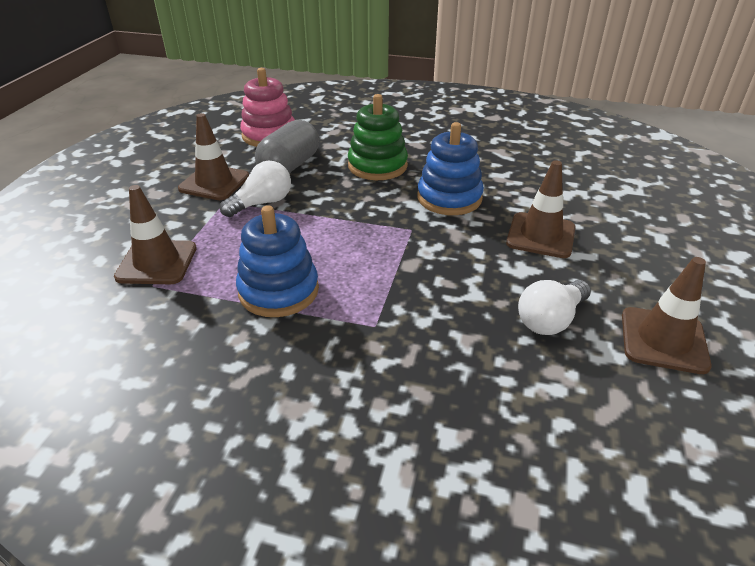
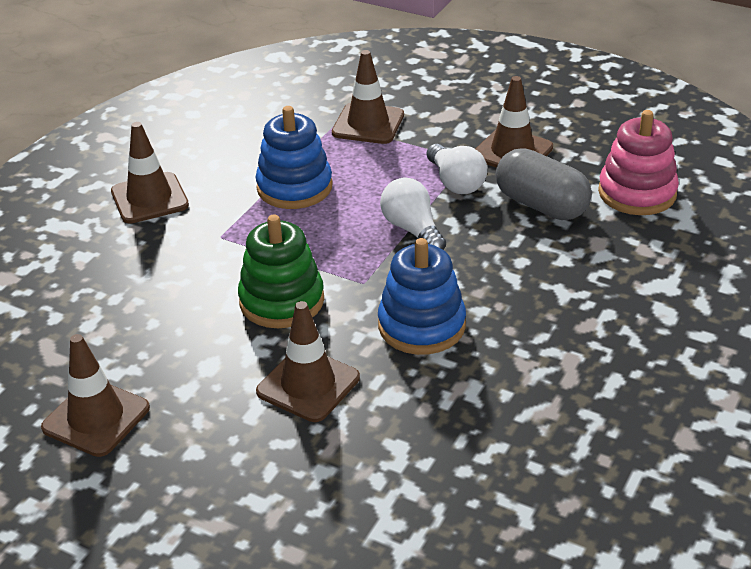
camera: 105 degrees right, 0 degrees up
green stacking toy [348,94,408,180] -> green stacking toy moved to [238,215,324,328]
white light bulb [518,280,591,335] -> white light bulb moved to [380,177,446,250]
none -> brown traffic cone [111,122,189,224]

